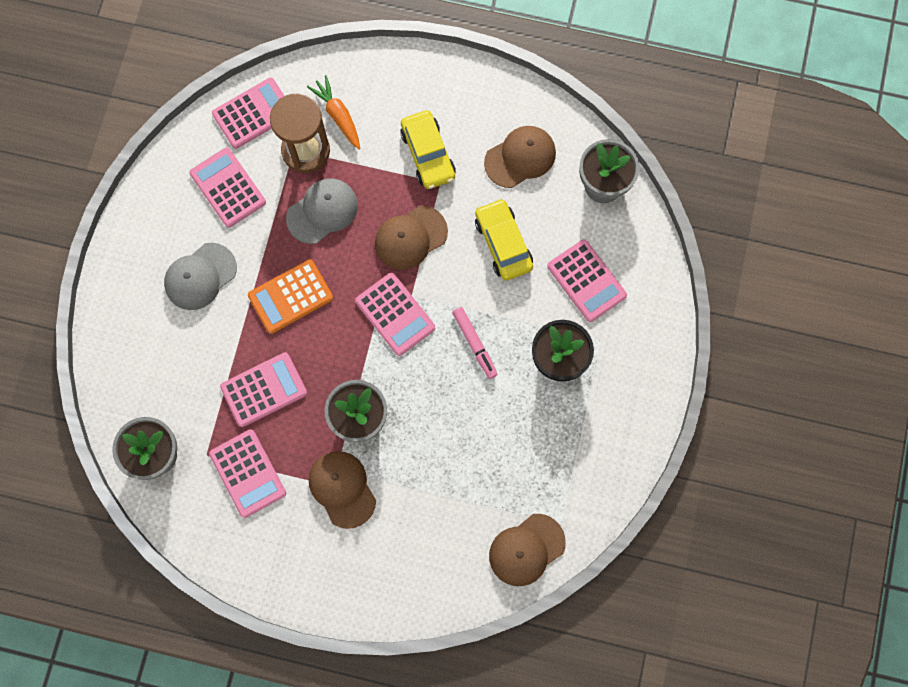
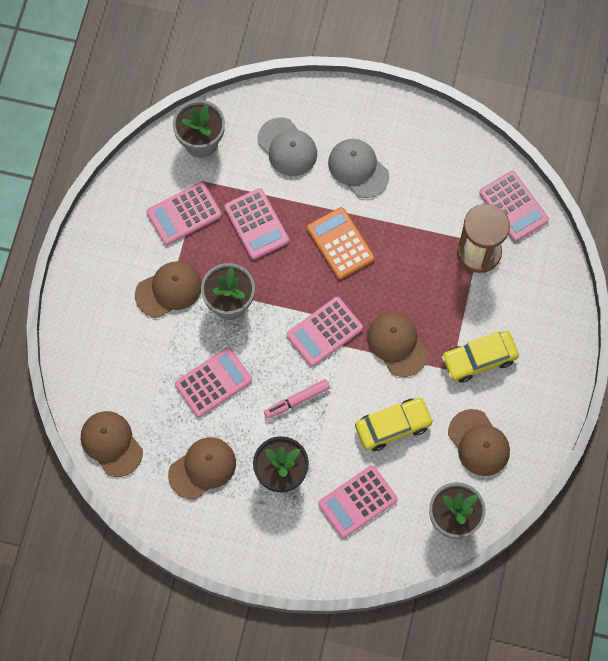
camera: 90 degrees right, 5 degrees down
pink calculator [189,148,266,228] -> pink calculator moved to [175,347,252,417]
grey cap [286,178,358,244] -> grey cap moved to [257,118,317,176]
orange carrot [307,75,360,149] -> none
none -> brown cap [168,437,236,500]

